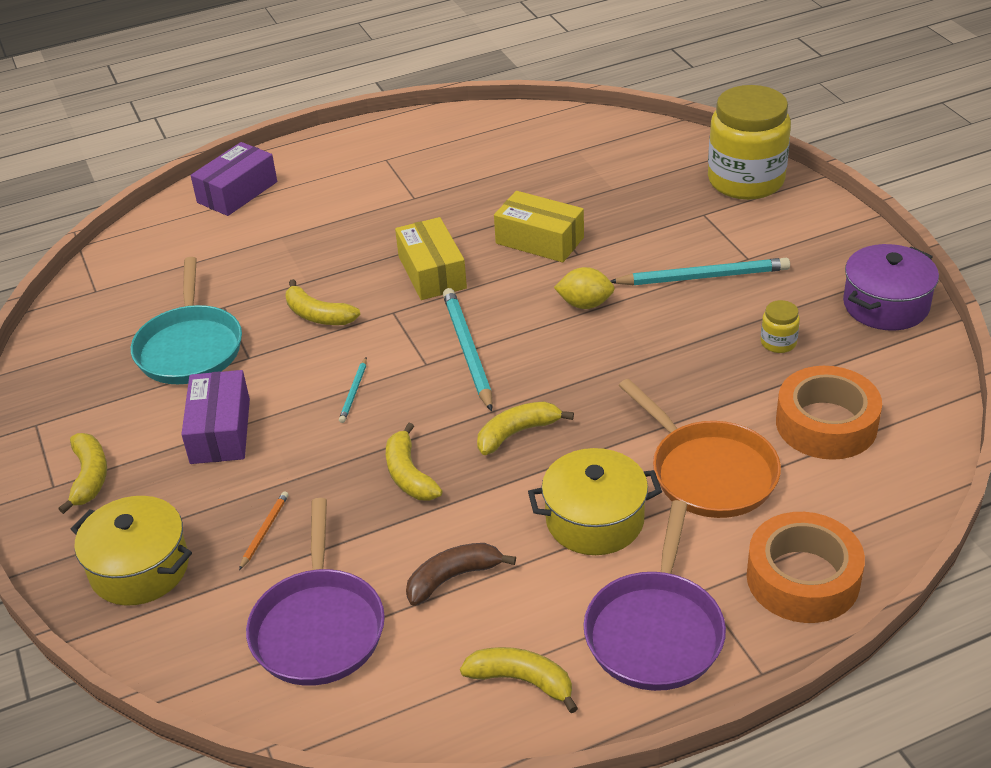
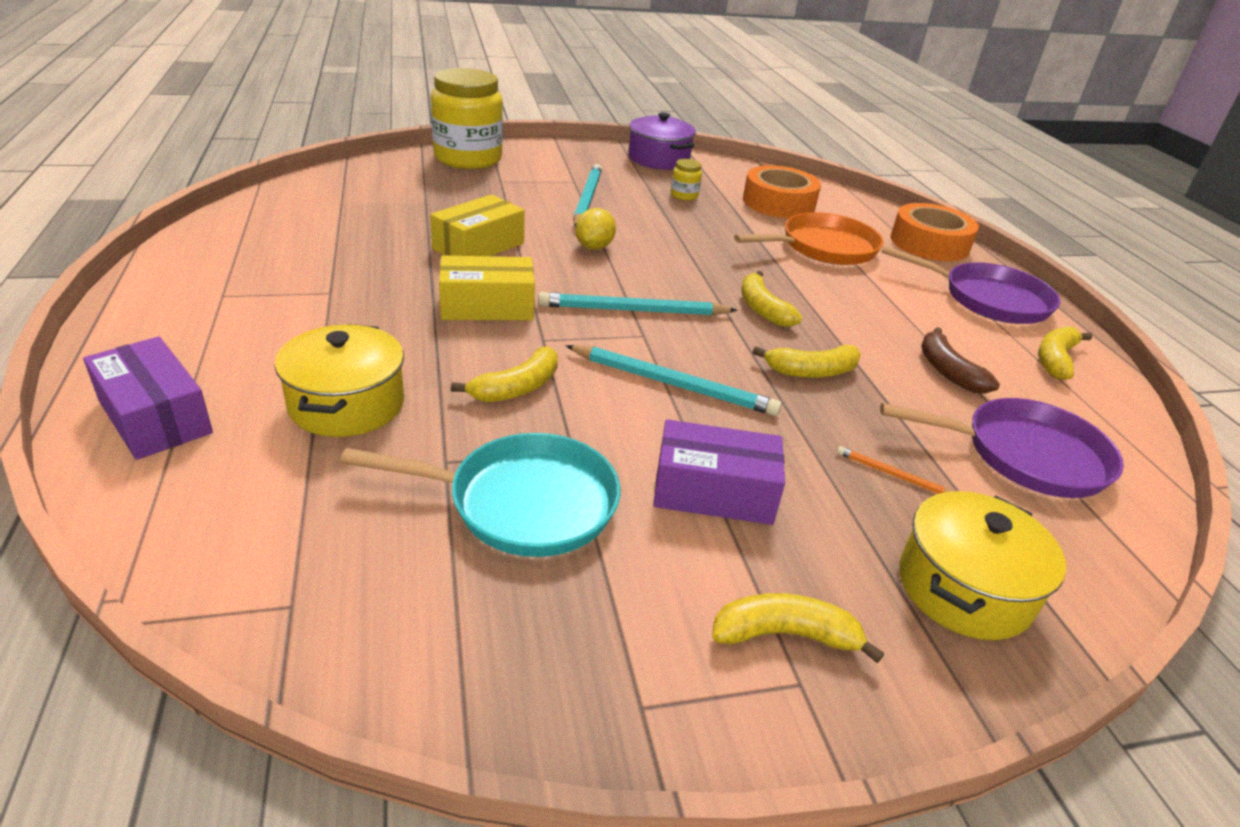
camera: 85 degrees left, 5 degrees down
turquoise pencil [339,358,367,423] -> turquoise pencil [565,345,782,416], size x2.04
yellow pot [528,448,662,555] -> yellow pot moved to [274,324,404,437]

